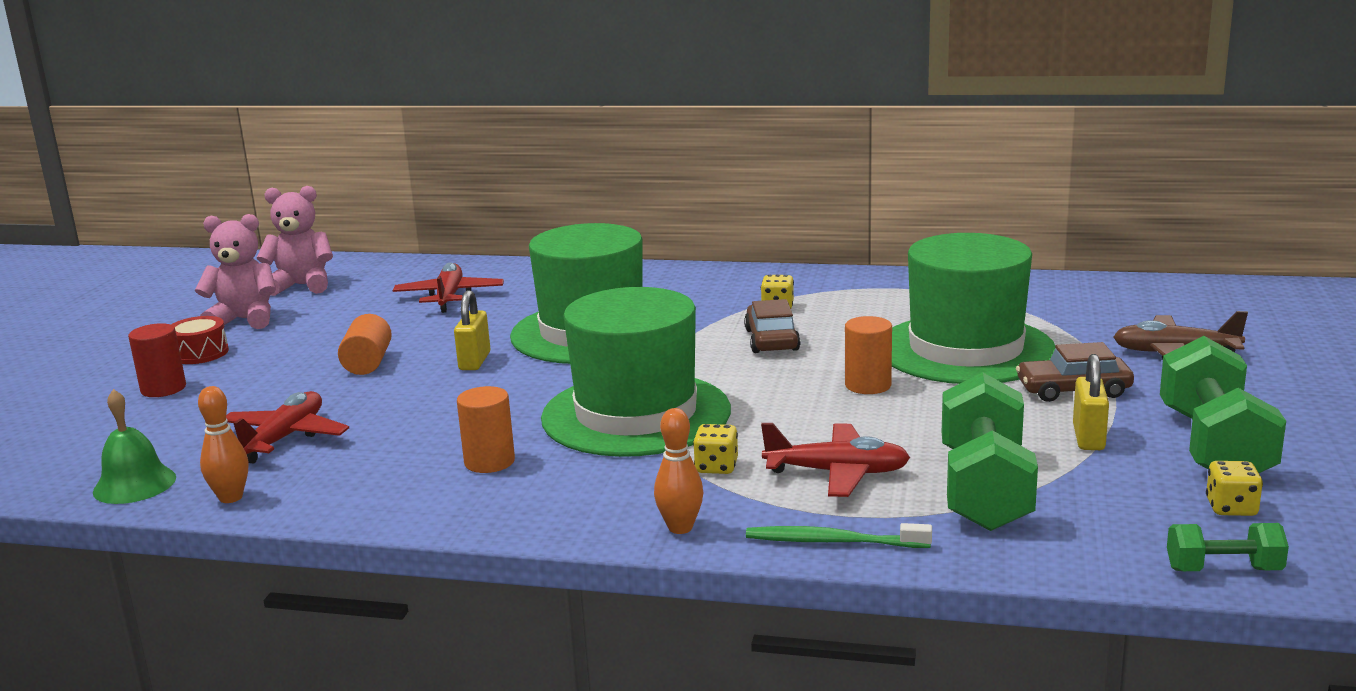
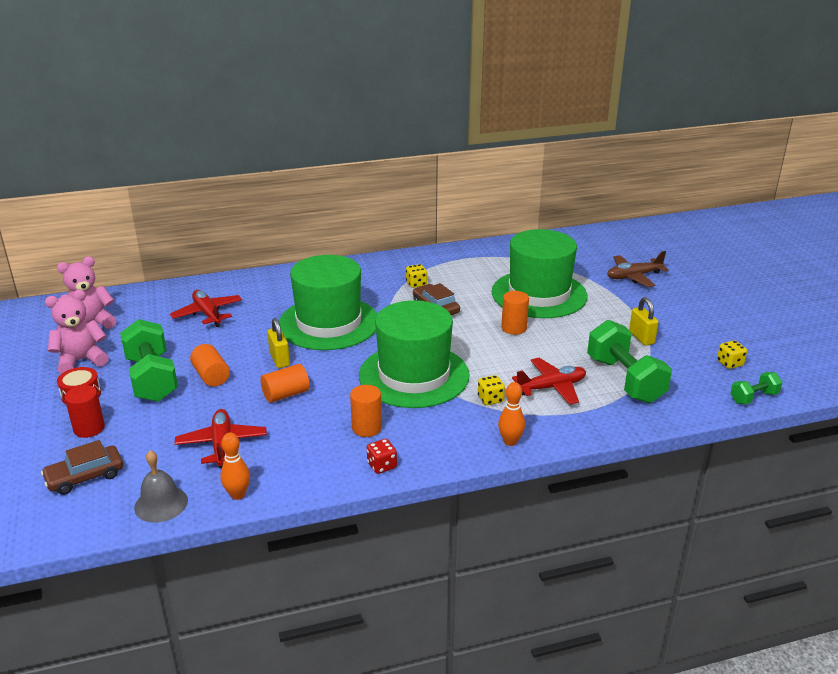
camera: 30 degrees left, 10 degrees up
green bell [93,389,176,504] -> grey bell [134,450,188,523]
green toothbrush [746,523,932,548] -> none
brown car [1016,342,1134,402] -> brown car moved to [41,440,123,495]
green dumbbell [1160,336,1286,473] -> green dumbbell moved to [120,319,178,402]
none -> orange cylinder [261,364,310,403]
none -> red dice [367,439,397,474]

